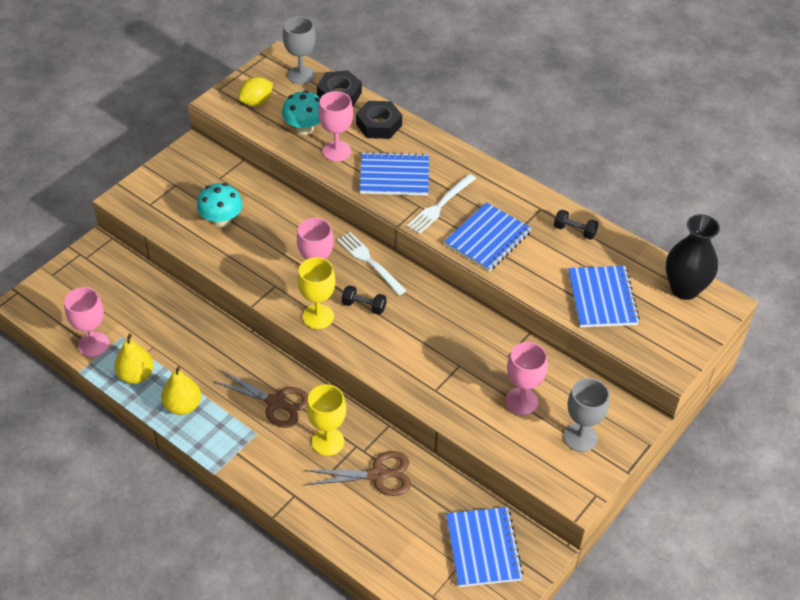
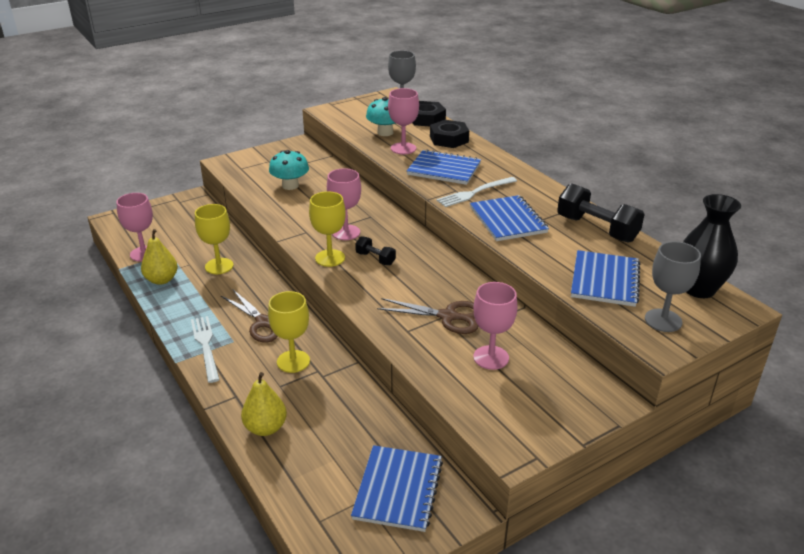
camera: 20 degrees right, 15 degrees down
yellow pear [161,366,201,415] -> yellow pear moved to [241,372,287,436]
yellow lemon [238,77,273,106] -> none
brown scissors [305,451,411,496] -> brown scissors moved to [377,298,478,334]
white fork [337,232,407,295] -> white fork moved to [191,316,220,383]
blue notebook [444,202,532,271] -> blue notebook turned 75 degrees counterclockwise [470,195,549,241]
black dumbbell [554,210,599,240] -> black dumbbell [557,183,645,243], size x1.92
grey goblet [564,378,610,452] -> grey goblet moved to [645,241,701,332]
none -> yellow goblet [195,204,234,274]

